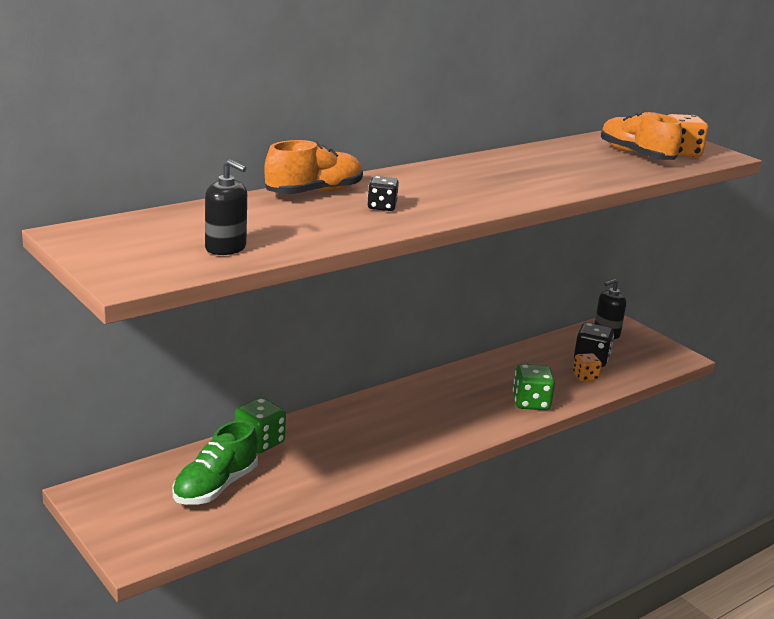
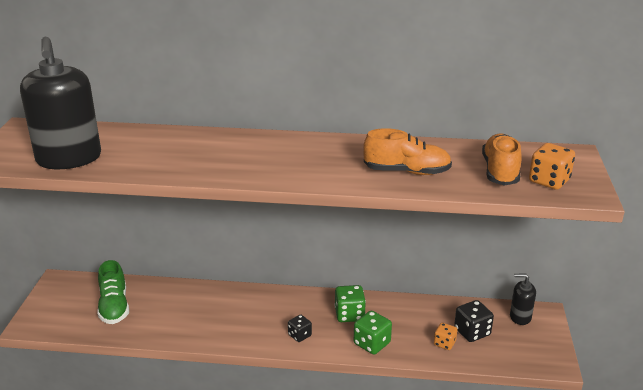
camera: 45 degrees right, 5 degrees up
green shoe [173,420,258,505] -> green shoe turned 90 degrees counterclockwise [97,260,129,324]
black soap dispenser [205,159,247,255] -> black soap dispenser [20,37,101,169], size x2.08
green dice [235,398,286,454] -> green dice moved to [335,285,366,322]
orange shoe [264,140,363,194] -> orange shoe moved to [363,128,452,175]
black dice [367,176,399,211] -> black dice moved to [288,315,312,342]

